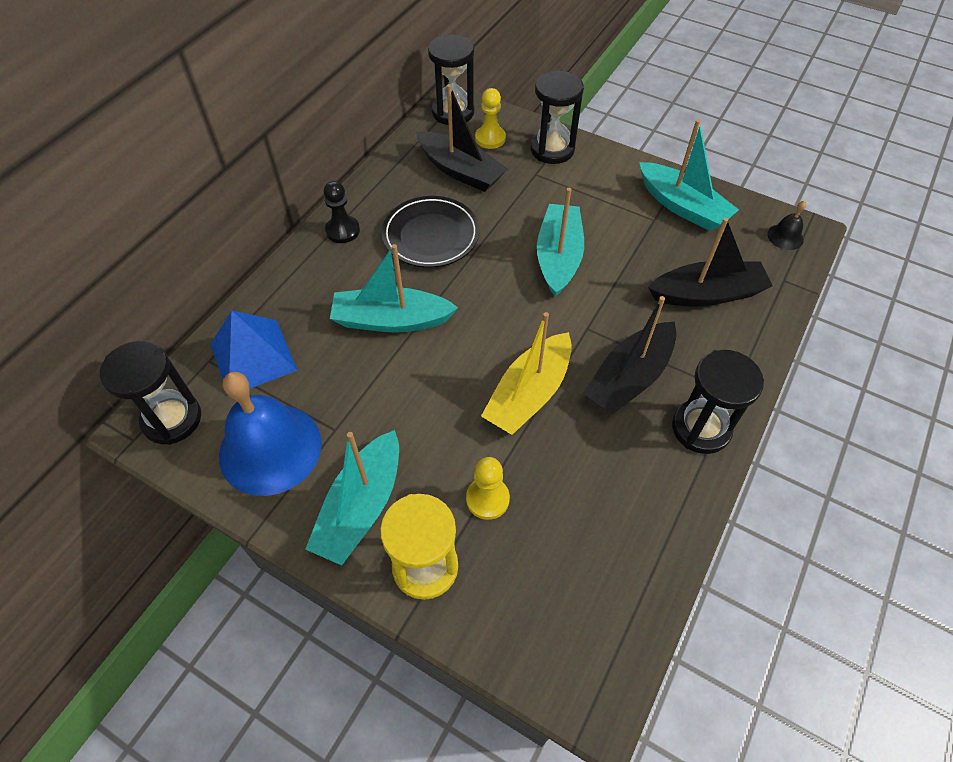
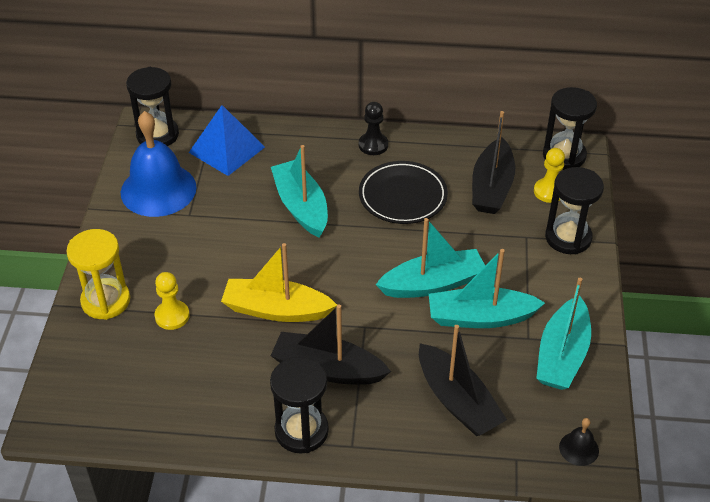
camera: 65 degrees right, 10 degrees down
turquoise boat [305,430,399,566] -> turquoise boat moved to [429,249,545,328]

